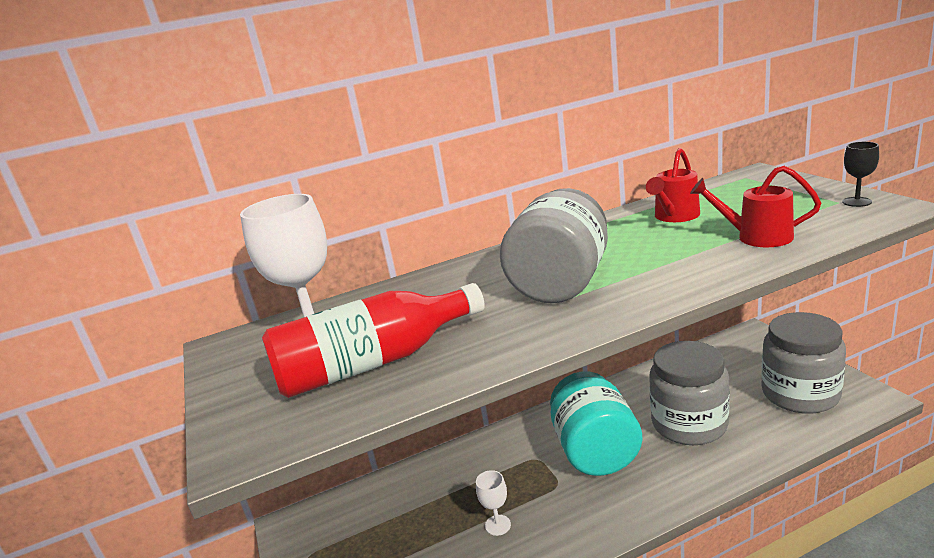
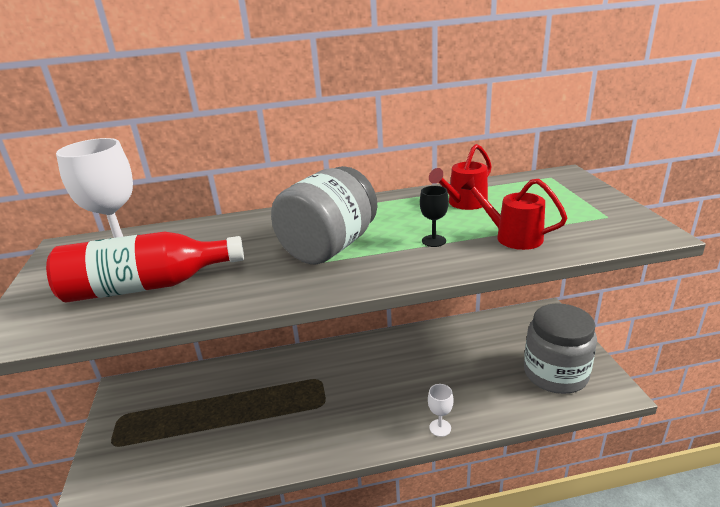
camera: 10 degrees right, 5 degrees up
white goblet [476,470,511,536] -> white goblet moved to [428,384,454,437]
turquoise jar [550,371,643,476] -> none
grey jar [649,341,730,445] -> none
black goblet [842,142,879,207] -> black goblet moved to [420,186,449,247]

